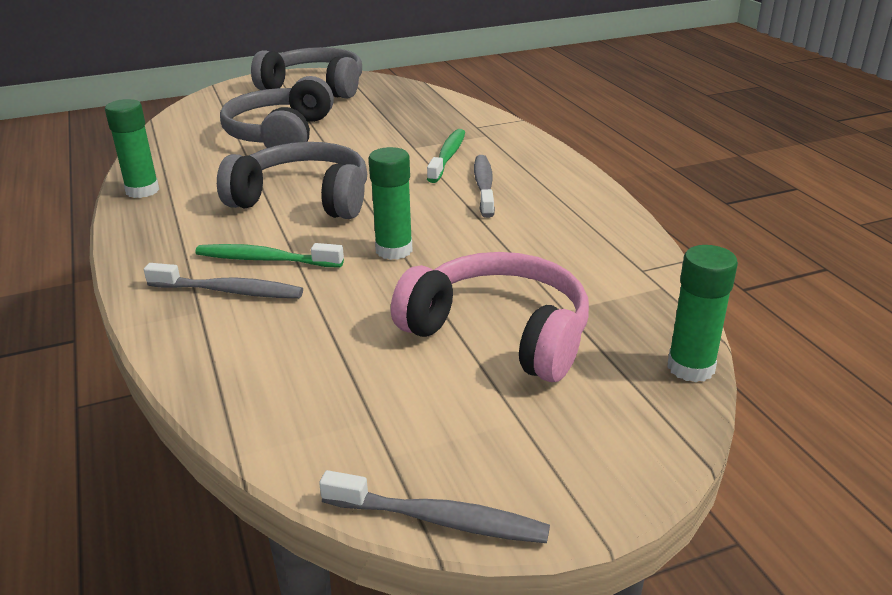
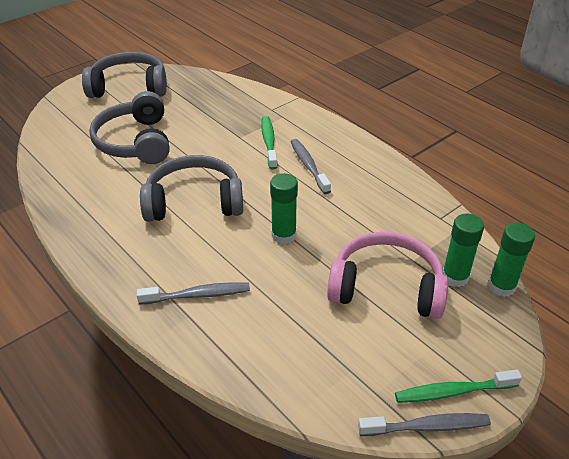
camera: 20 degrees left, 10 degrees up
green glue stick [105,99,159,198] -> green glue stick moved to [443,214,484,287]
green toothbrush [195,243,344,267] -> green toothbrush moved to [395,369,522,403]

